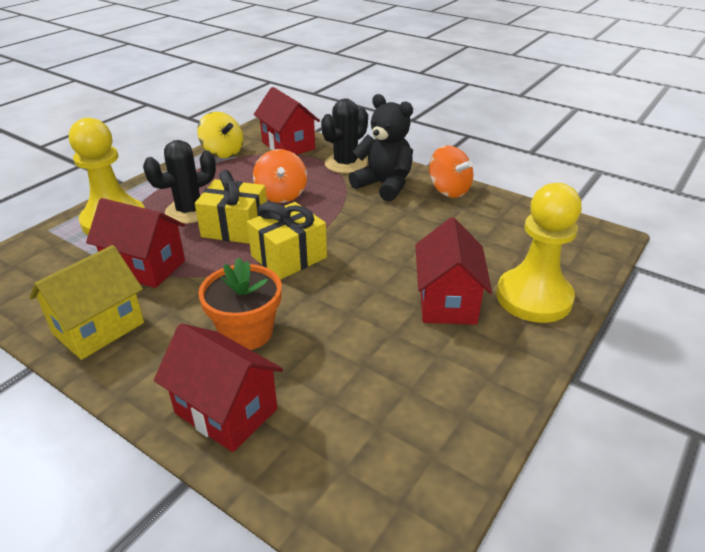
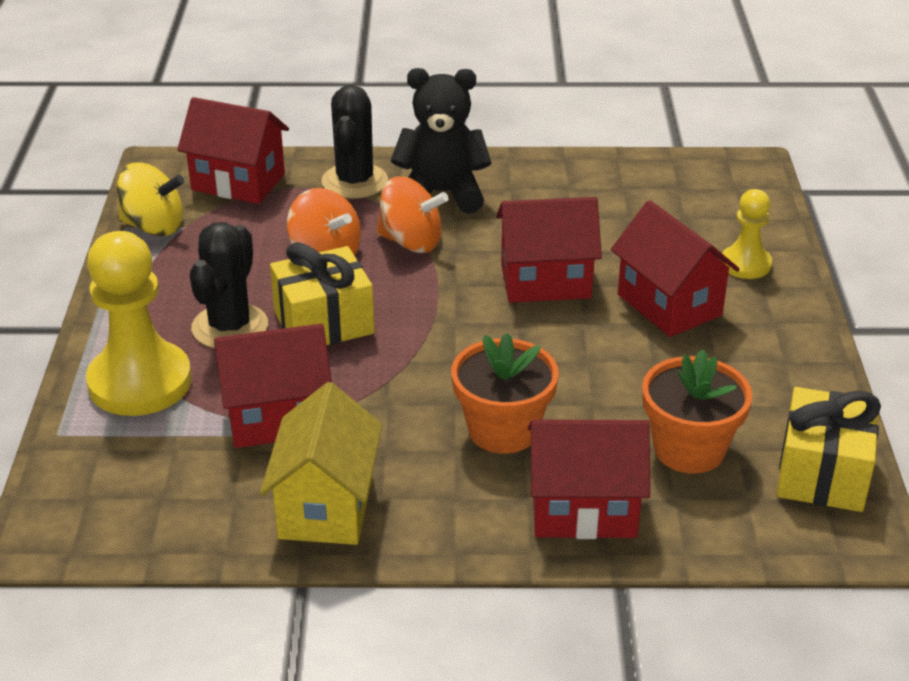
camera: 35 degrees left, 0 degrees up
yellow gift [247,202,327,280] -> yellow gift moved to [777,387,881,512]
orange spinning top [429,145,473,198] -> orange spinning top moved to [376,176,448,253]
yellow pawn [497,183,582,323] -> yellow pawn [721,189,772,279], size x0.54
none -> red house [496,197,602,303]
none -> orange flower pot [642,349,753,474]

